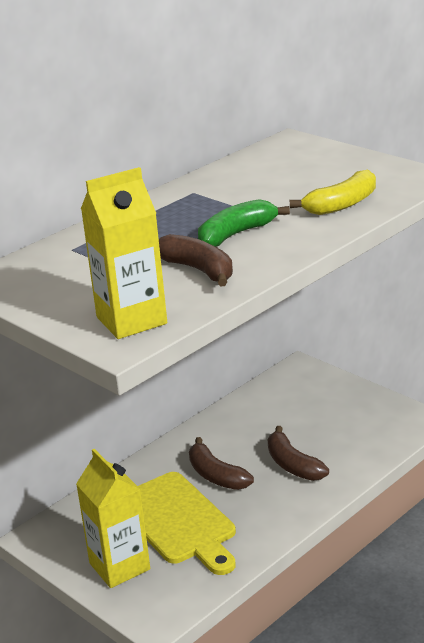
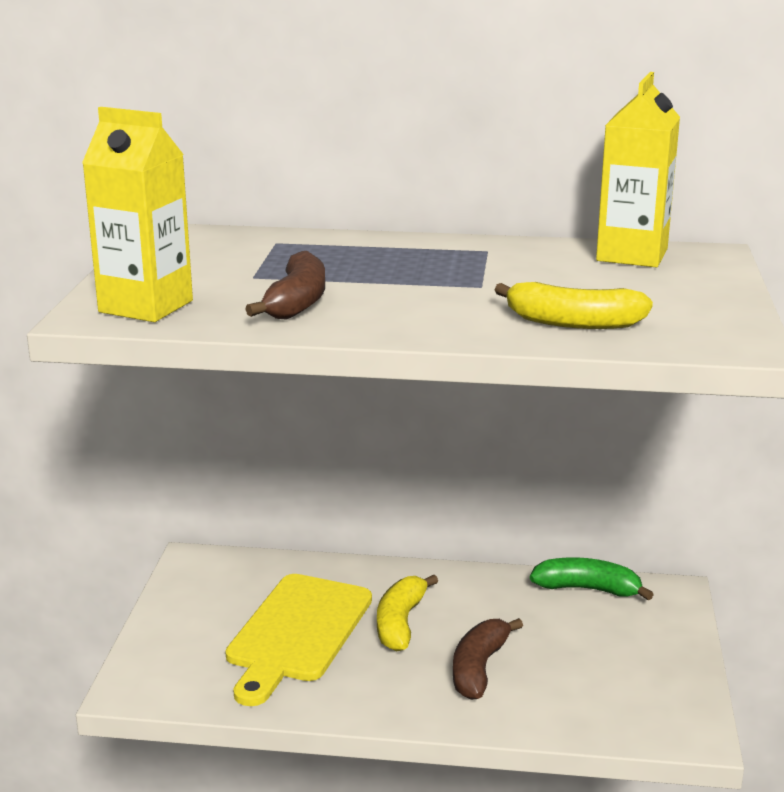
camera: 50 degrees right, 5 degrees down
yellow carton [76,449,150,588] -> yellow carton moved to [596,72,680,267]
brown banana [189,437,254,490] -> yellow banana [377,574,438,651]
green banana [198,199,290,247] -> green banana moved to [530,557,654,600]

